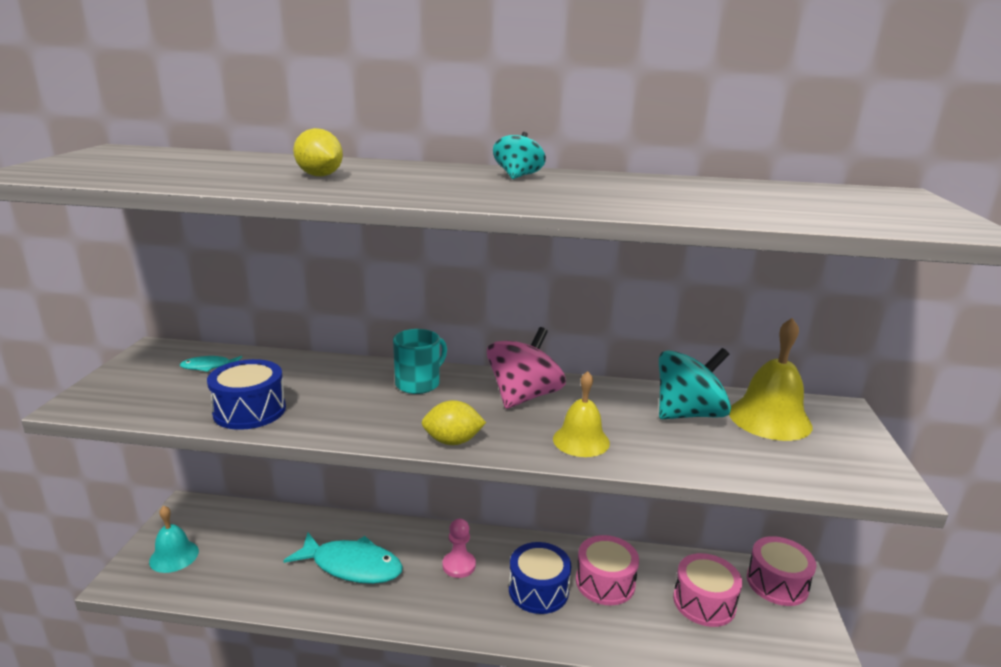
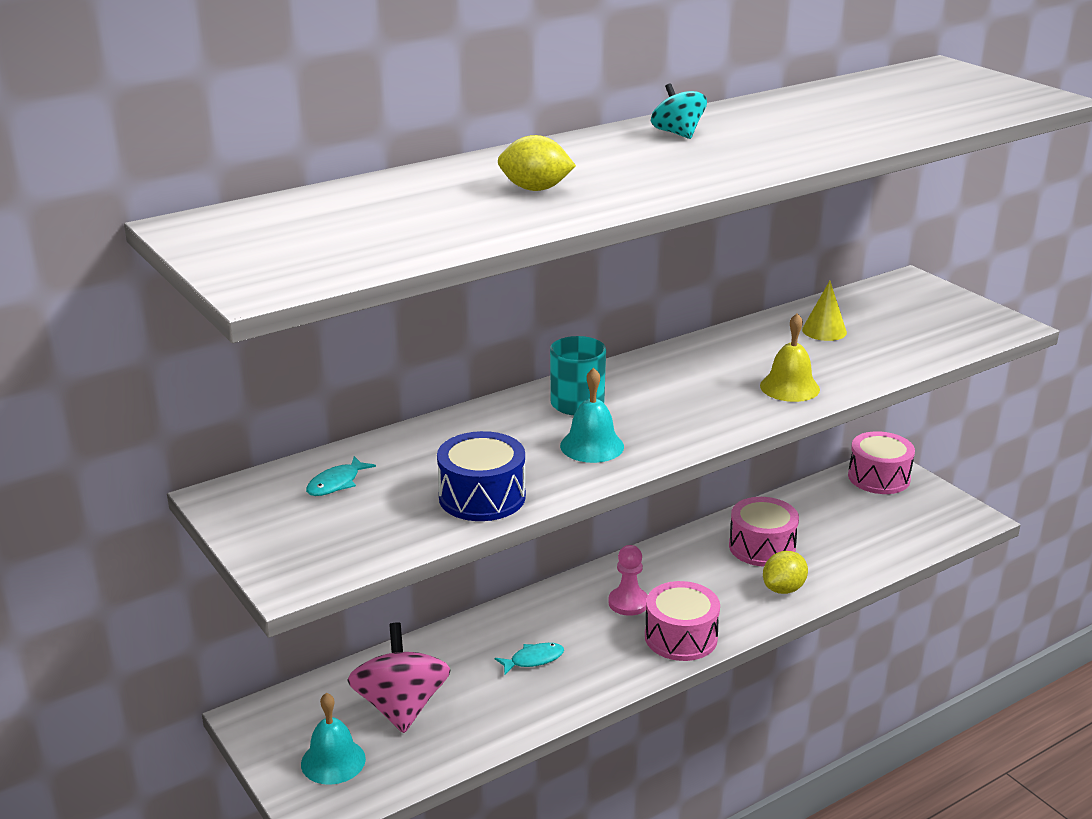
camera: 40 degrees left, 5 degrees up
turquoise fish [283,533,403,584] -> turquoise fish [495,643,564,674], size x0.46
yellow lemon [422,400,486,445] -> yellow lemon moved to [763,551,808,594]
pink spinning top [487,327,566,409] -> pink spinning top moved to [347,622,450,733]
blue drum [509,542,571,614] -> none
turquoise spinning top [659,348,731,419] -> yellow cone [802,281,847,341]
pink drum [673,553,742,627] -> pink drum moved to [645,581,720,661]
yellow bell [729,318,812,441] -> none
none -> turquoise bell [560,368,624,463]

